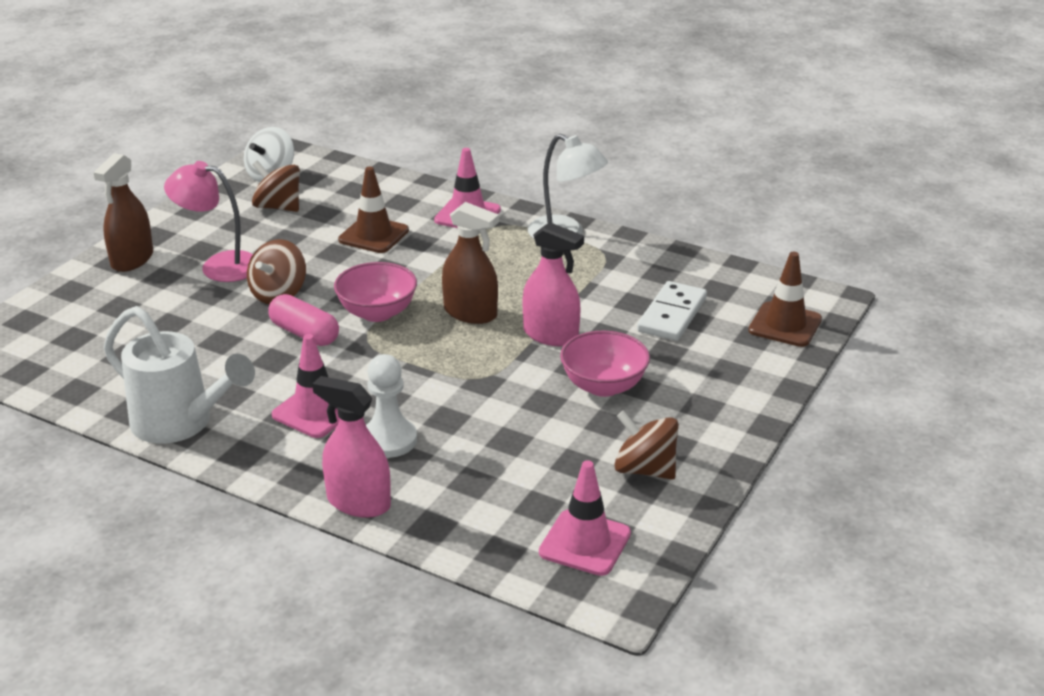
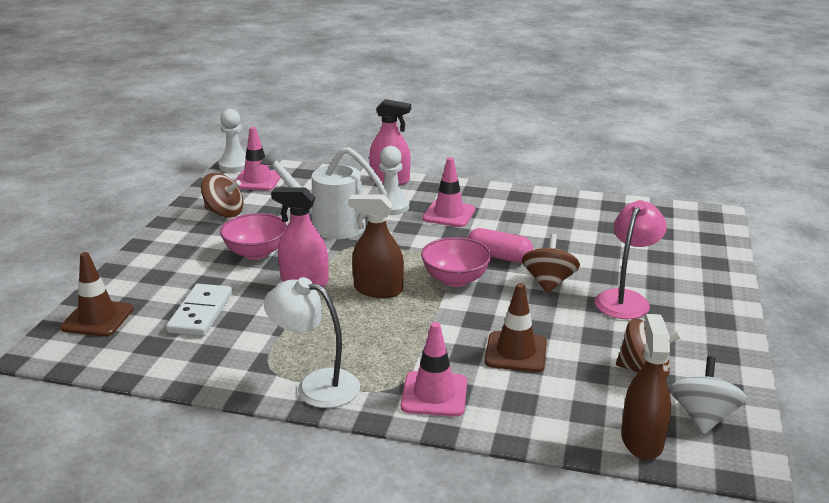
camera: 165 degrees right, 5 degrees down
brown spray bottle [93,153,153,272] -> brown spray bottle moved to [621,314,671,460]
white watering can [104,306,255,444] -> white watering can moved to [260,147,387,239]
pink lamp [164,161,253,282] -> pink lamp turned 60 degrees counterclockwise [595,200,667,319]
none -> white pawn [218,109,246,172]

